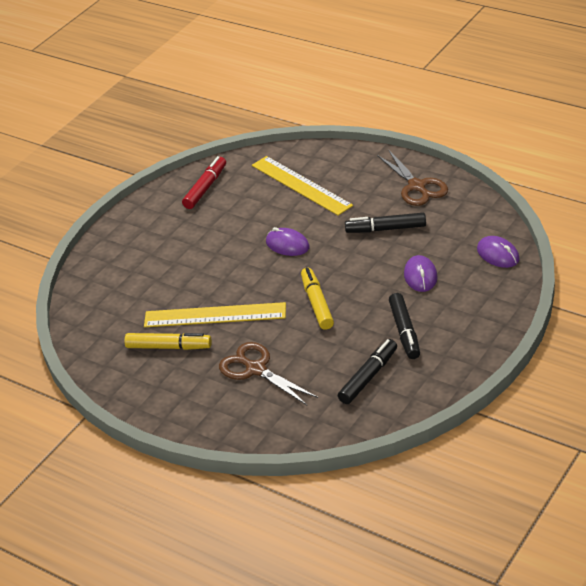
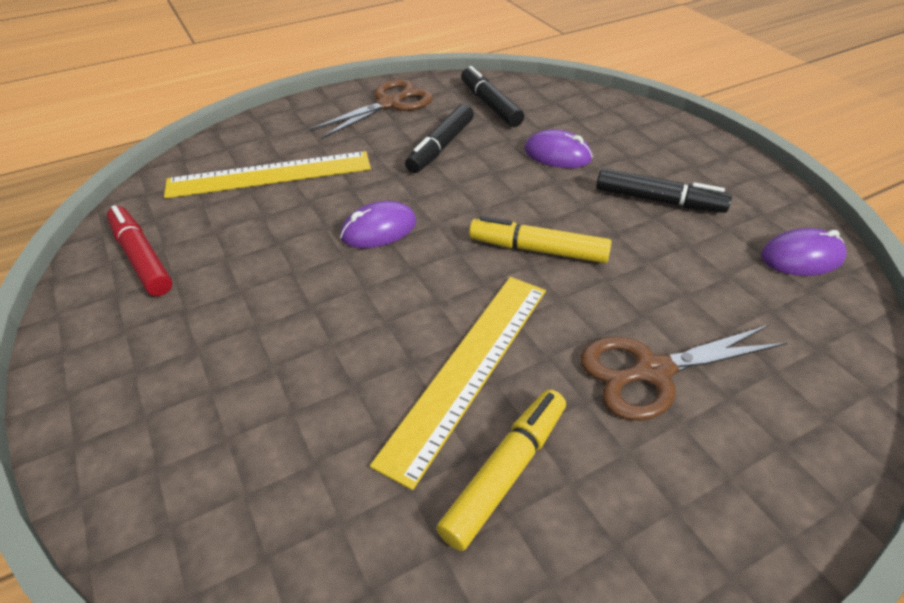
camera: 65 degrees left, 5 degrees up
black marker [338,339,397,404] -> black marker moved to [461,66,524,127]
brown scissors [377,150,448,206] -> brown scissors turned 45 degrees counterclockwise [309,79,433,139]
purple mouse [477,236,520,268] -> purple mouse moved to [761,228,847,276]

